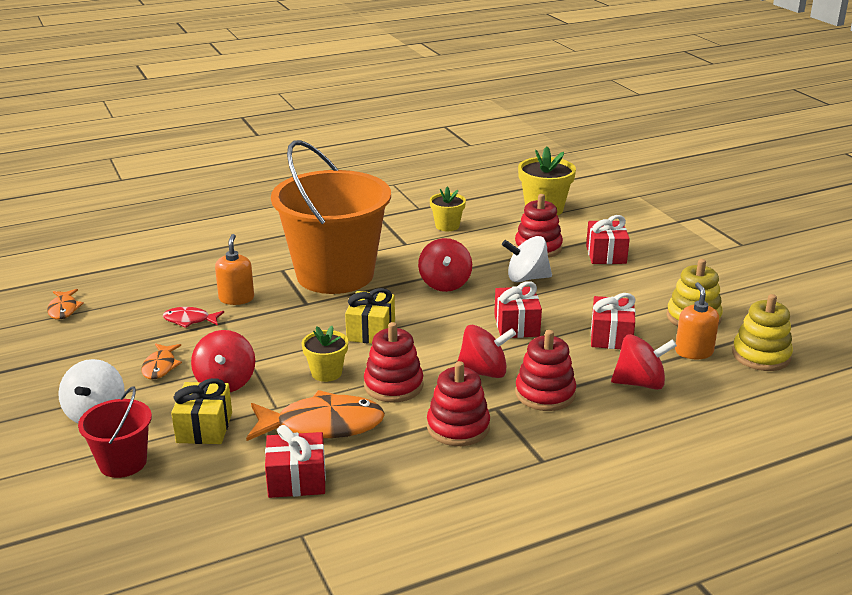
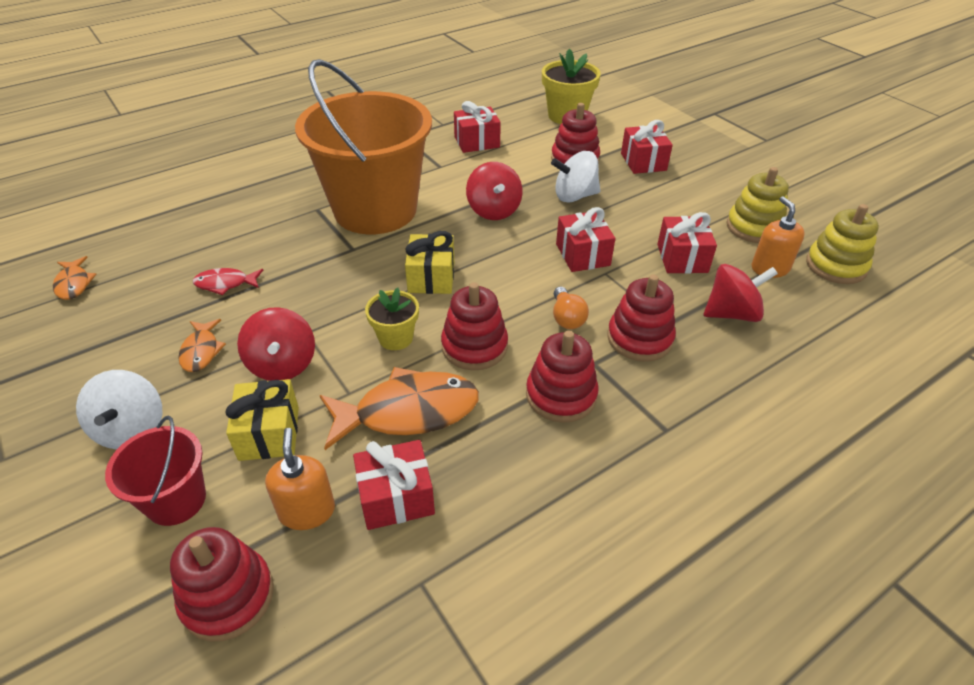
camera: 10 degrees left, 15 degrees up
orange soap dispenser [215,234,254,305] -> orange soap dispenser moved to [265,428,335,530]
yellow flower pot [430,187,466,231] -> red gift [454,101,501,153]
red spinning top [457,325,516,378] -> orange light bulb [553,287,589,329]
none -> red stacking toy [170,527,274,642]

